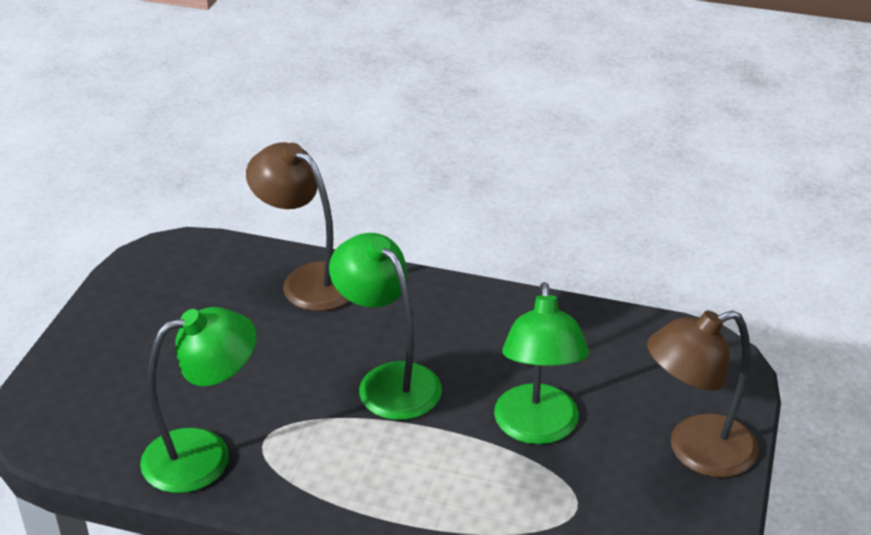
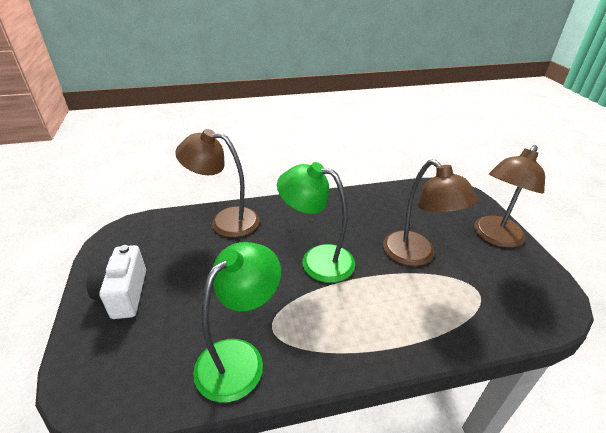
camera: 30 degrees left, 0 degrees up
green lamp [494,282,589,444] -> brown lamp [383,159,478,266]
none -> white camera [87,245,146,319]

